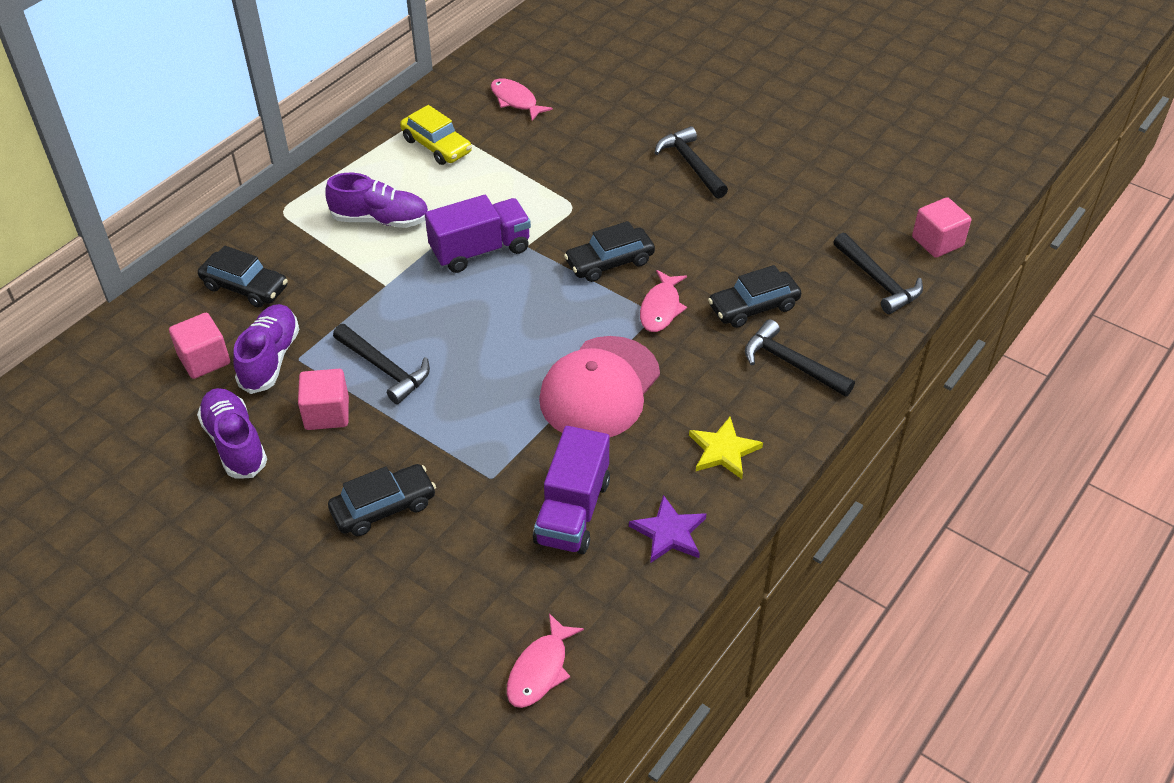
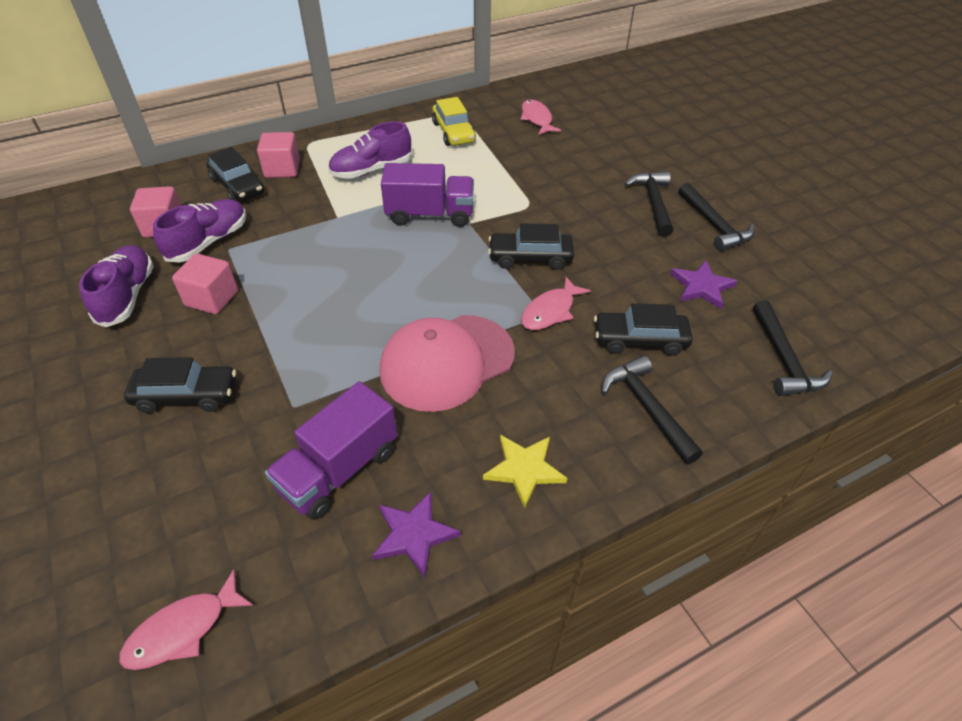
camera: 25 degrees right, 0 degrees up
purple shoe [325,173,428,228] -> purple shoe turned 120 degrees clockwise [328,121,411,179]
black hammer [333,324,430,404] -> black hammer moved to [678,183,754,251]
pink cube [912,197,971,258] -> pink cube moved to [257,132,300,178]
none -> purple star [670,260,738,310]

